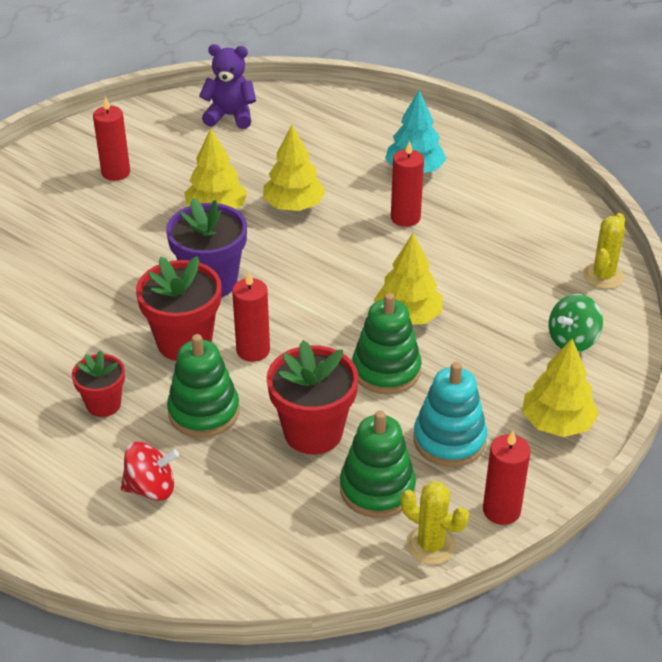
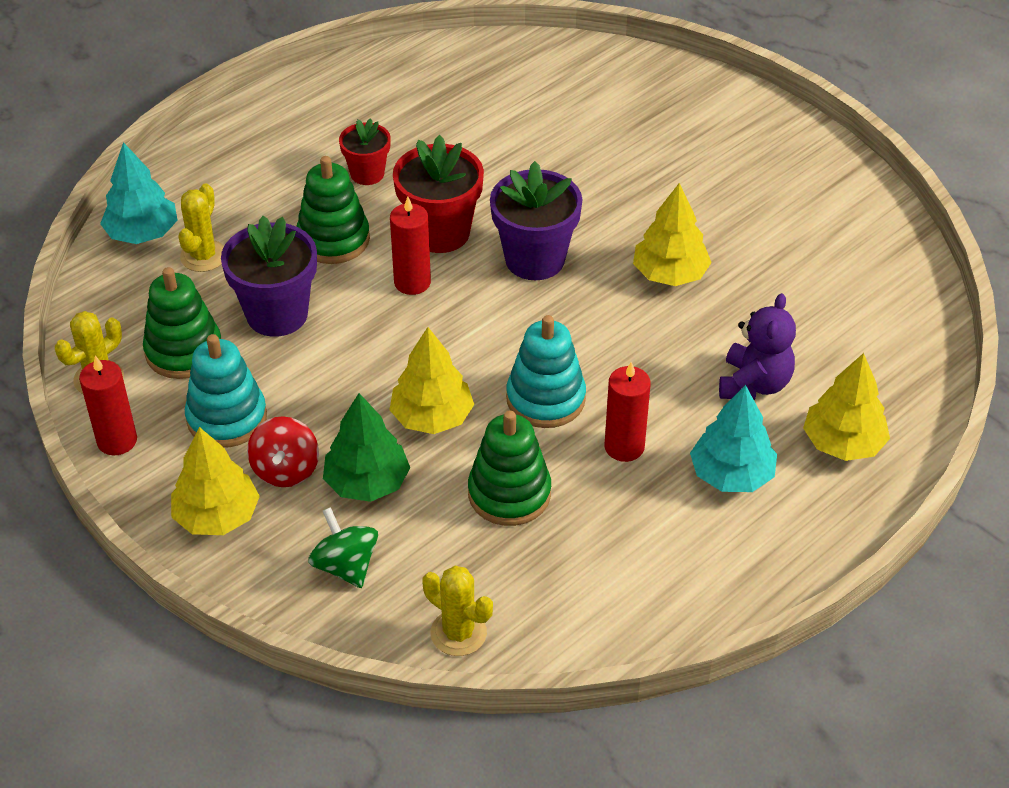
camera: 100 degrees right, 5 degrees up
red candle [93,97,130,181] -> none
red spinning top [121,442,179,501] -> red spinning top moved to [247,416,319,487]
purple teddy bear [199,44,256,129] -> purple teddy bear moved to [719,293,796,400]
yellow tree [263,125,326,211] -> yellow tree moved to [803,353,890,461]
red flower pot [267,340,358,454] -> purple flower pot [221,216,317,337]
green stacking toy [352,293,421,394] -> green stacking toy moved to [468,411,551,526]
none -> turquoise tree [100,142,178,244]
none -> yellow cactus [178,183,224,272]
none -> green tree [323,393,410,502]
none -> turquoise stacking toy [506,315,586,428]

